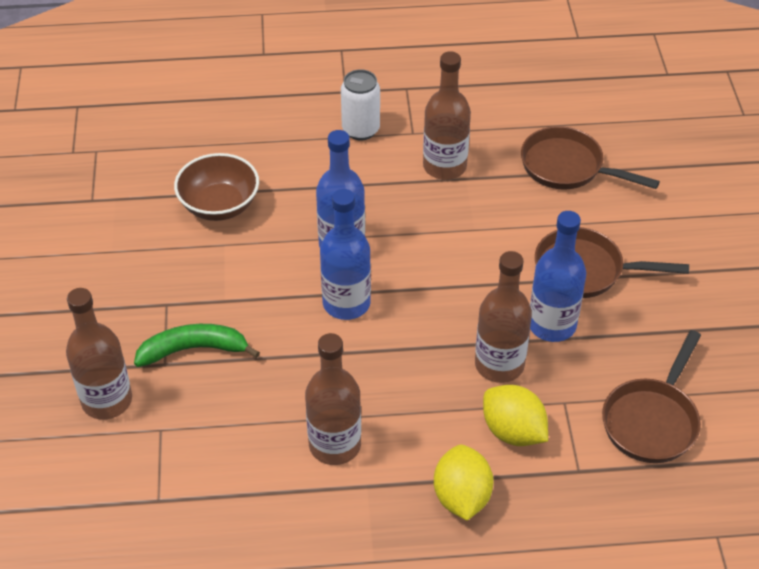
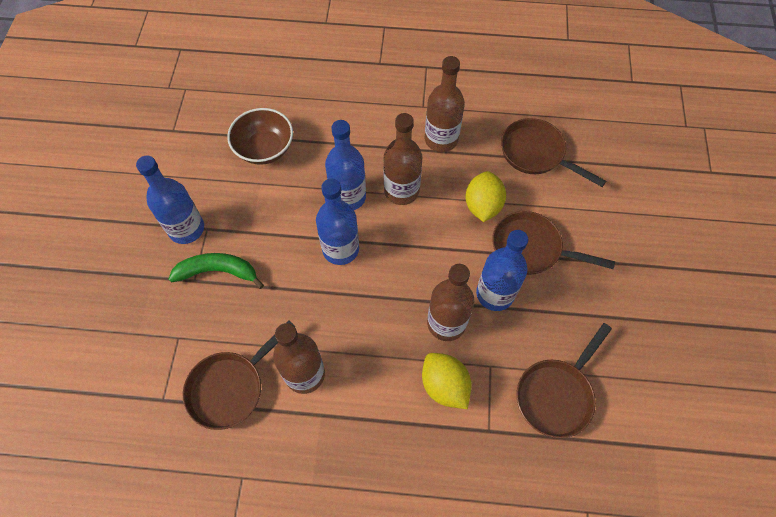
camera: 10 degrees right, 15 degrees up
brown bottle [66,288,132,420] -> brown bottle moved to [383,113,422,205]
white can [341,69,380,140] -> none
yellow lemon [434,445,493,521] -> yellow lemon moved to [465,171,506,222]
none -> blue bottle [136,156,204,244]
none -> brown pan [183,320,296,430]

